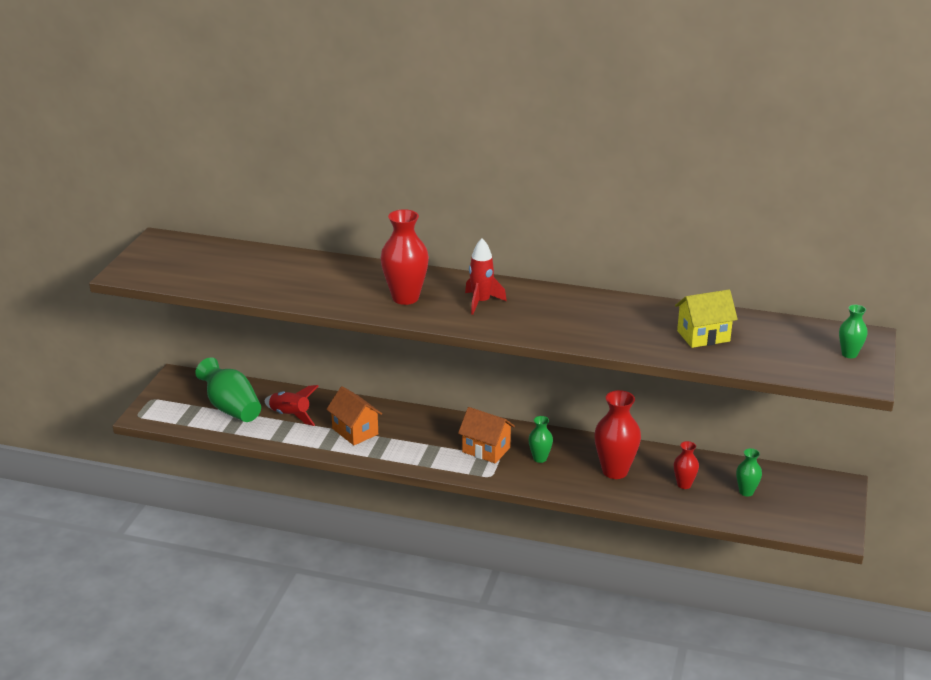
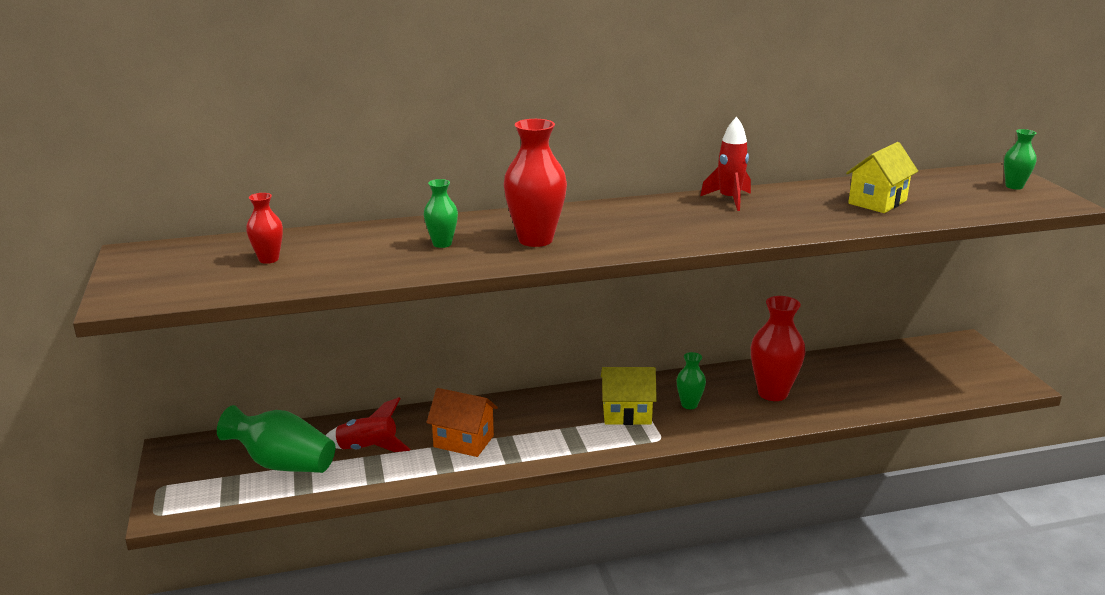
camera: 30 degrees left, 5 degrees down
orange house [458,407,515,463] -> yellow house [601,367,657,425]
red rocket [465,239,507,315] -> red rocket moved to [700,117,751,211]
red vase [674,441,699,489] -> red vase moved to [246,193,283,264]
green vase [736,448,762,497] -> green vase moved to [424,179,458,248]

